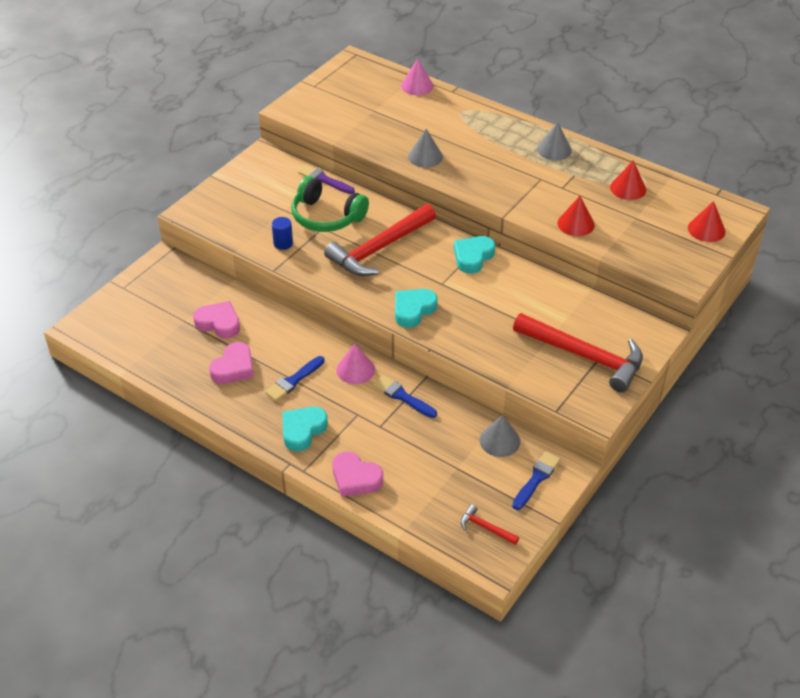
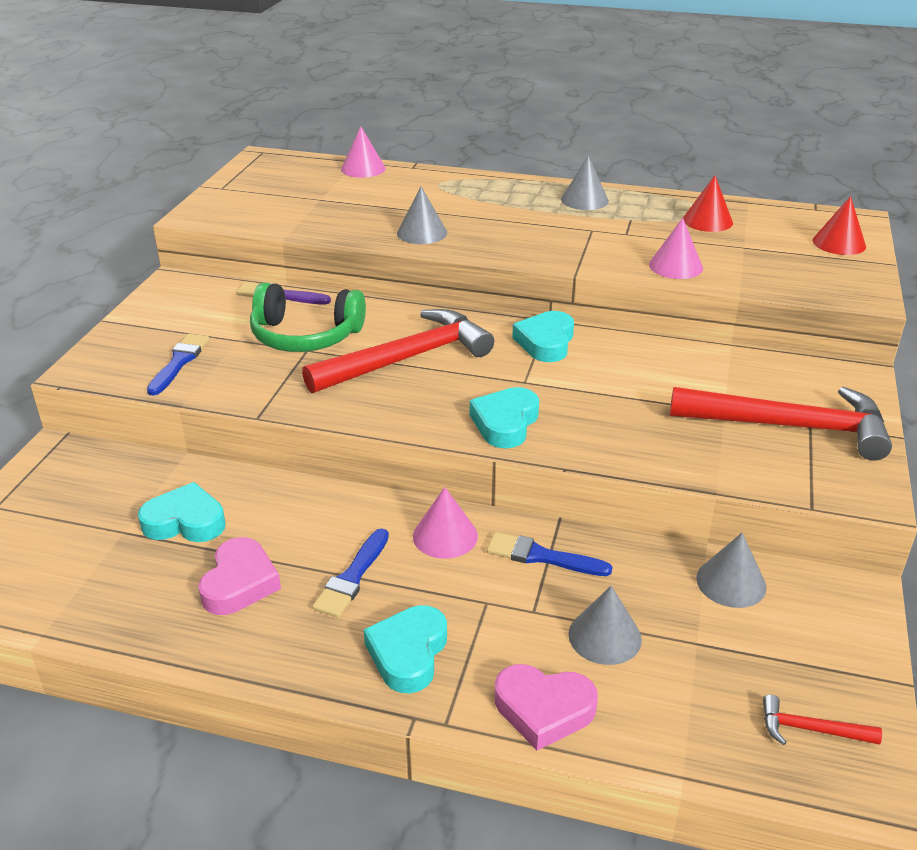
camera: 20 degrees left, 10 degrees down
pink heart [193,301,240,339] -> turquoise heart [138,482,225,542]
blue cylinder [272,217,293,250] -> none
red hammer [324,204,436,276] -> red hammer turned 150 degrees counterclockwise [302,309,494,393]
blue brush [512,451,561,510] -> blue brush moved to [147,334,210,396]
red cone [557,196,595,236] -> pink cone [649,218,703,279]
none -> grey cone [568,586,642,665]

